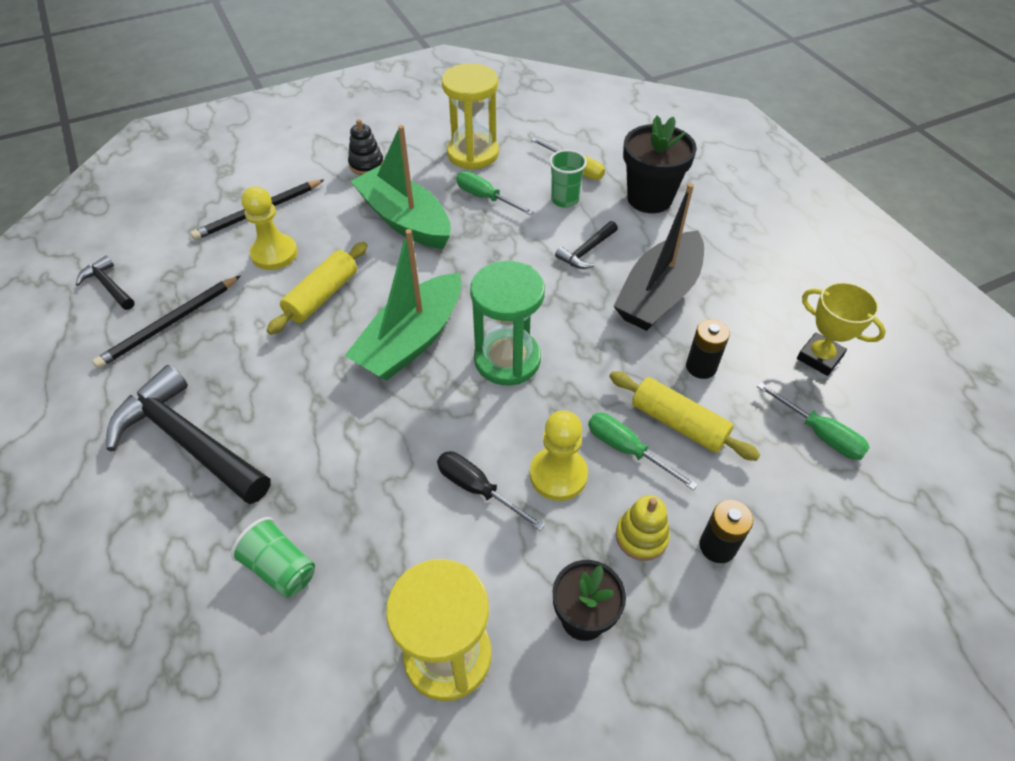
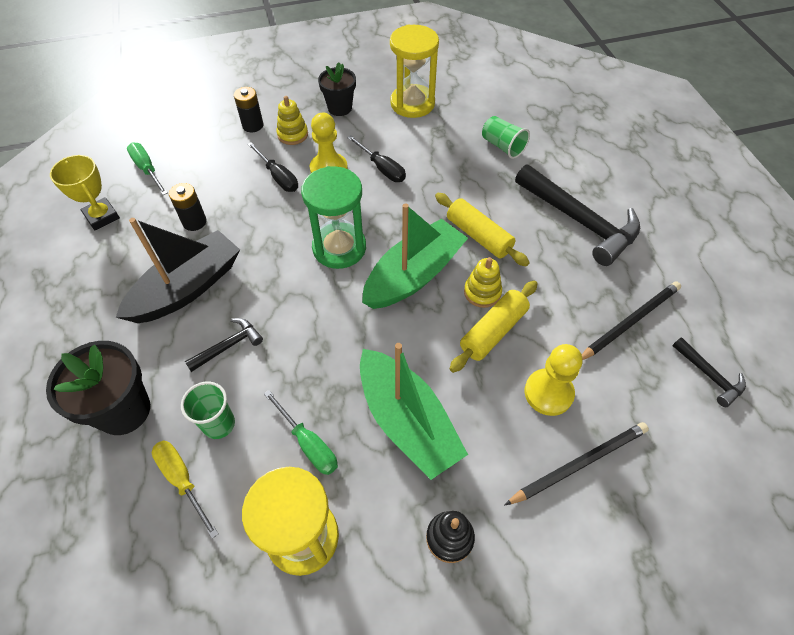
camera: 170 degrees left, 5 degrees up
green screwdriver [588,413,698,490] -> black screwdriver [247,142,298,192]
yellow rolling pin [609,371,760,461] -> yellow rolling pin moved to [435,193,530,266]
none -> yellow stacking toy [464,257,502,308]

